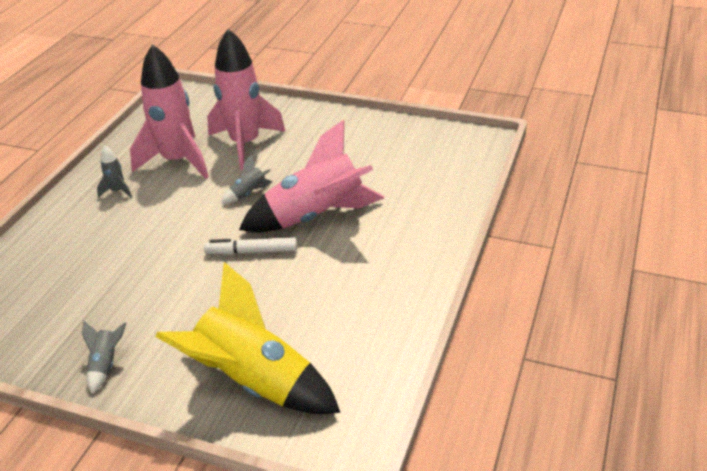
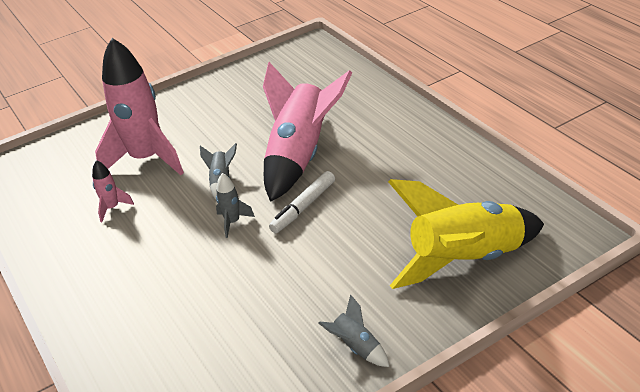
camera: 50 degrees left, 0 degrees up
grey rocket [97,146,132,198] -> grey rocket moved to [216,173,255,238]
pink rocket [130,44,209,179] -> pink rocket [92,160,134,222], size x0.41

